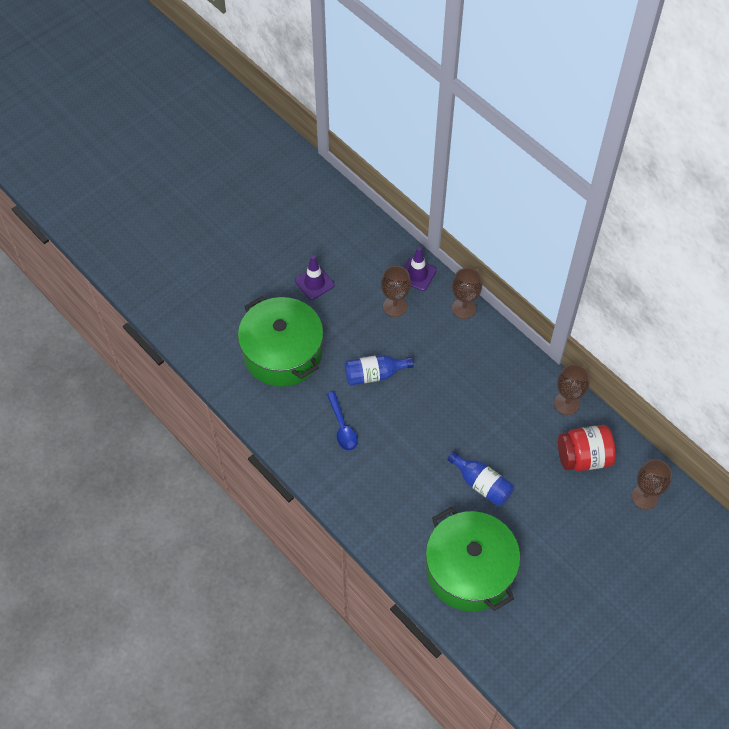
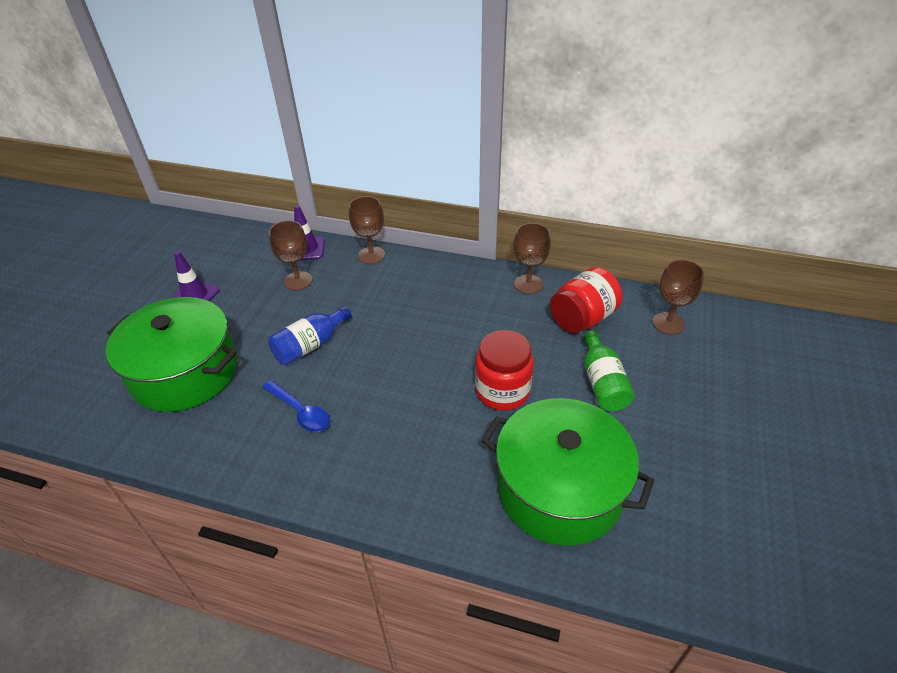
camera: 30 degrees left, 15 degrees down
blue bottle [447,451,514,506] -> red jar [475,330,534,411]
none -> green bottle [584,331,635,411]

